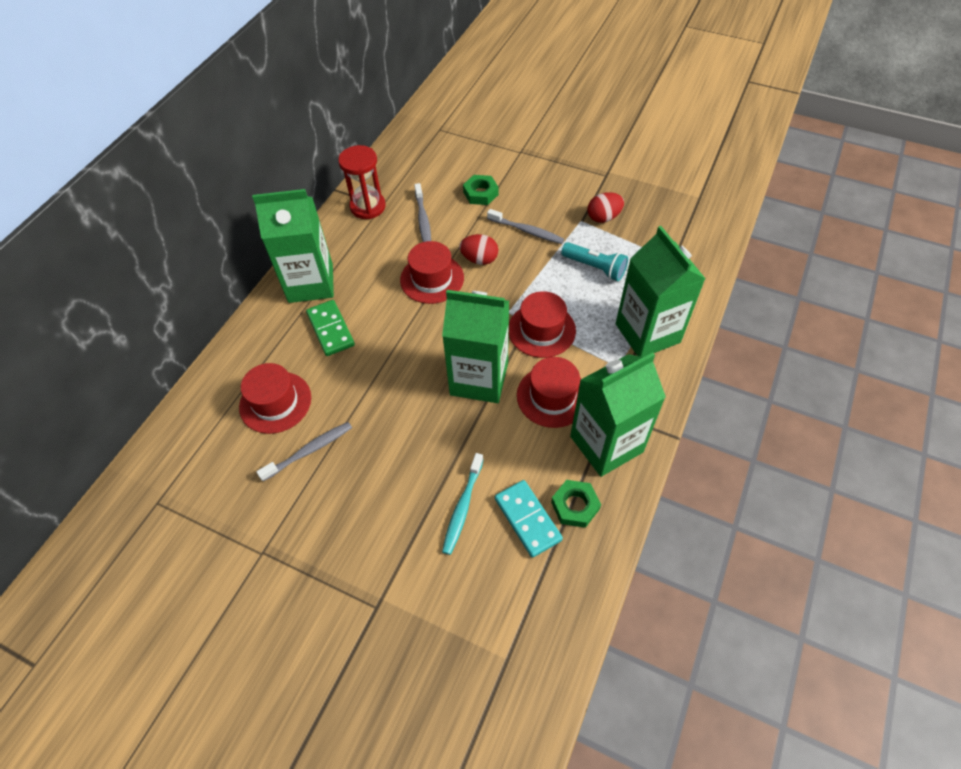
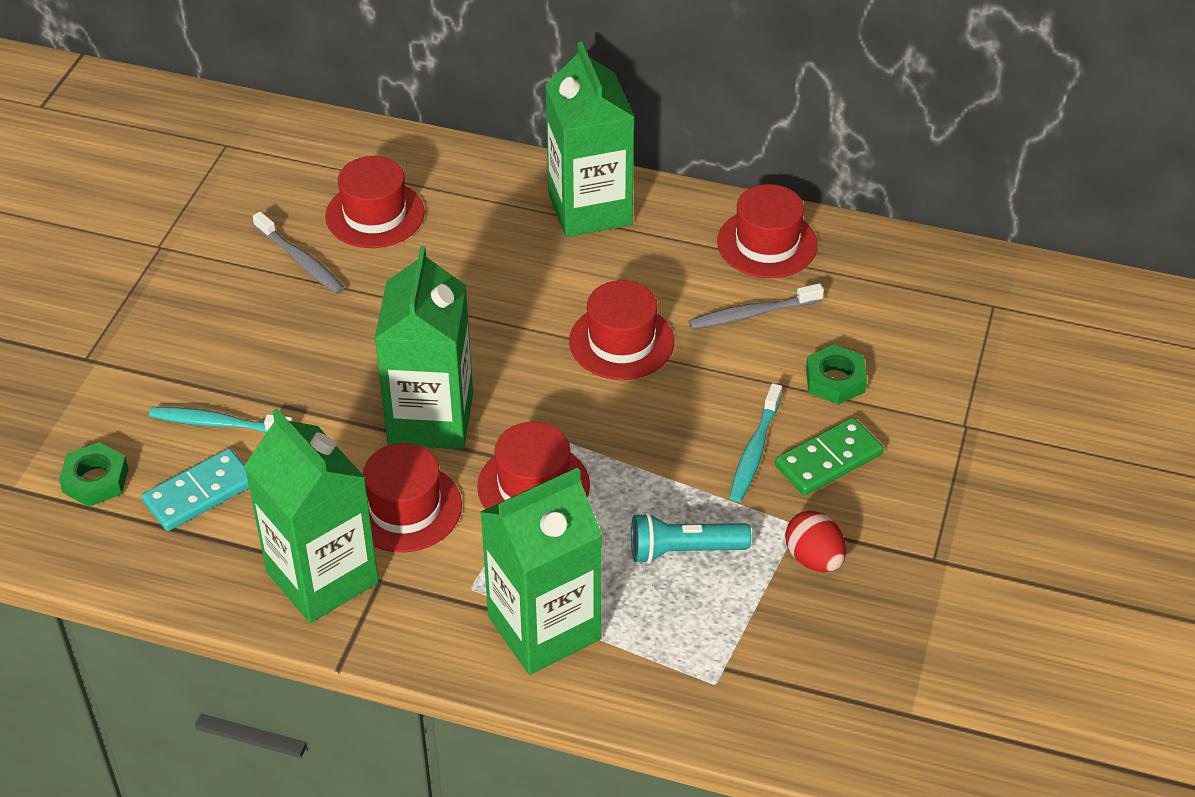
camera: 80 degrees right, 10 degrees down
green domino [306,300,355,356] -> green domino moved to [775,417,884,495]
red hourglass [338,145,386,219] -> red hat [717,184,818,278]
red egg [459,234,498,265] -> none
grey toothbrush [487,209,564,244] -> turquoise toothbrush [729,383,782,502]
green nut [551,480,601,528] -> green nut moved to [59,442,129,507]
turquoise flashlight [561,242,628,281] -> turquoise flashlight turned 60 degrees clockwise [631,512,751,564]

